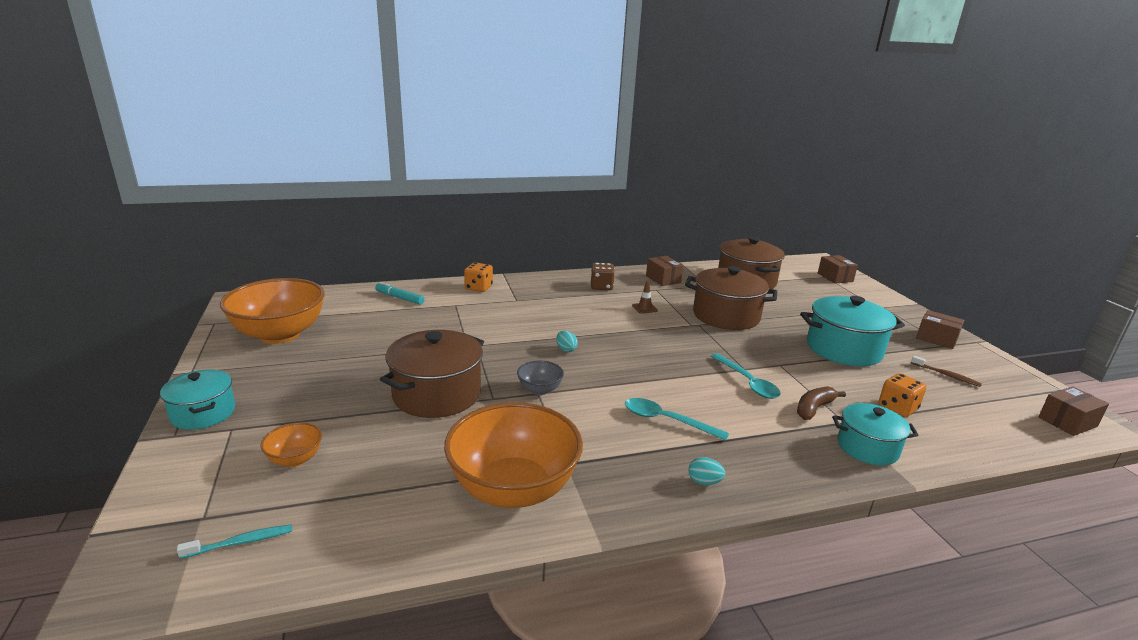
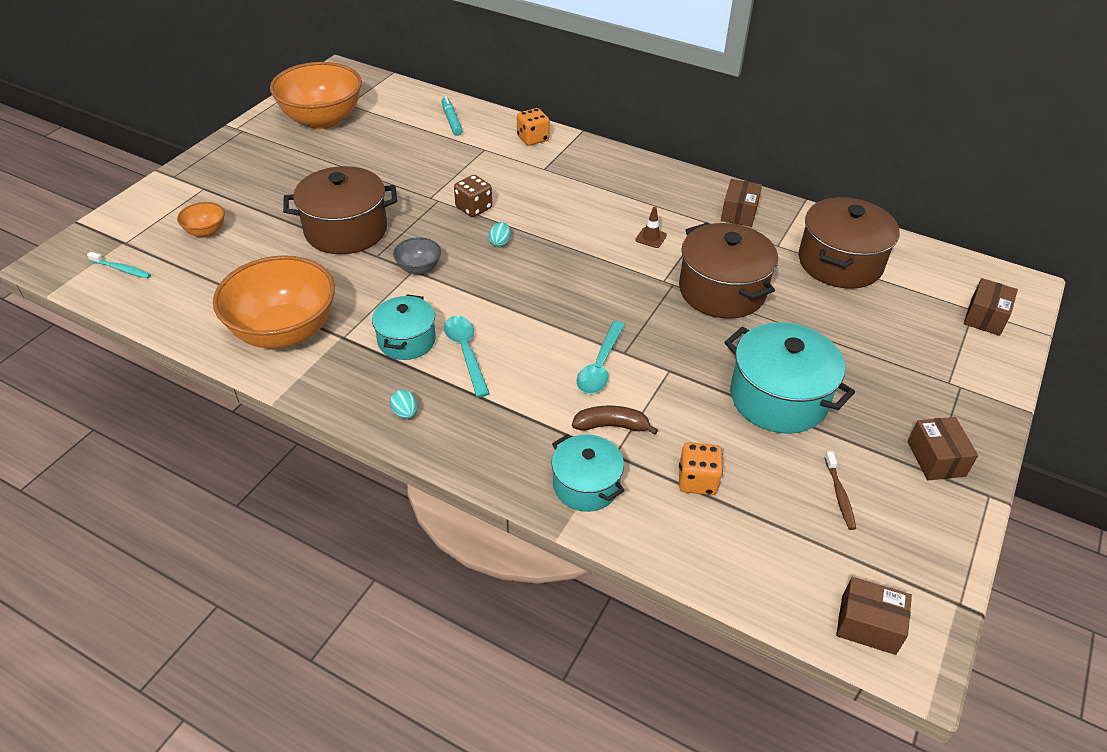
camera: 45 degrees right, 20 degrees up
turquoise pot [160,369,235,430] -> turquoise pot moved to [372,294,436,360]
brown dice [590,263,615,290] -> brown dice moved to [454,175,492,217]

